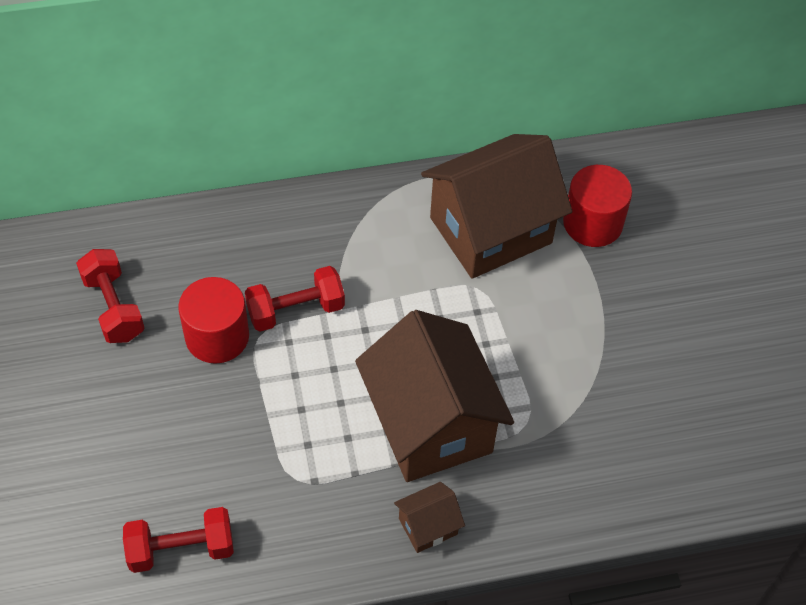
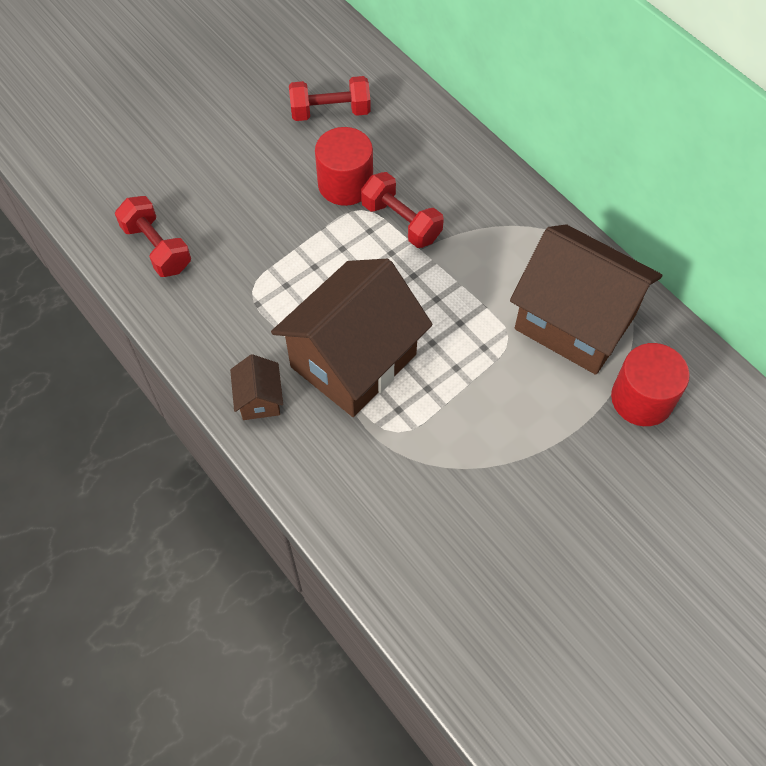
camera: 65 degrees right, 5 degrees up
red dumbbell [76,249,144,343] -> red dumbbell turned 45 degrees clockwise [289,76,371,121]
brown house [394,482,465,553] -> brown house turned 45 degrees clockwise [230,354,283,420]

